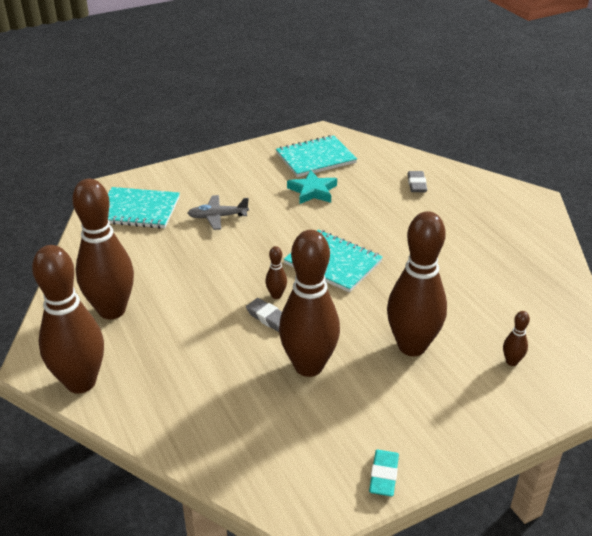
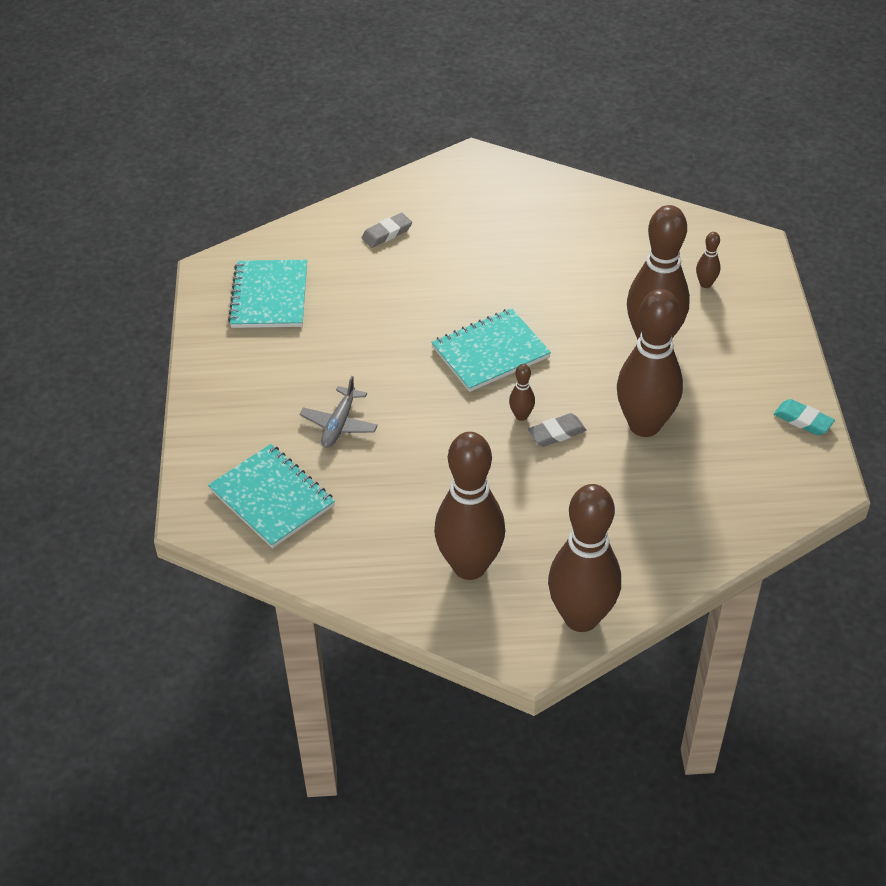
camera: 65 degrees left, 10 degrees up
turquoise notebook [108,187,180,228] -> turquoise notebook turned 75 degrees counterclockwise [208,444,335,548]
turquoise star [287,170,337,204] -> none
grey eraser [407,171,427,192] -> grey eraser turned 60 degrees counterclockwise [361,213,412,248]

